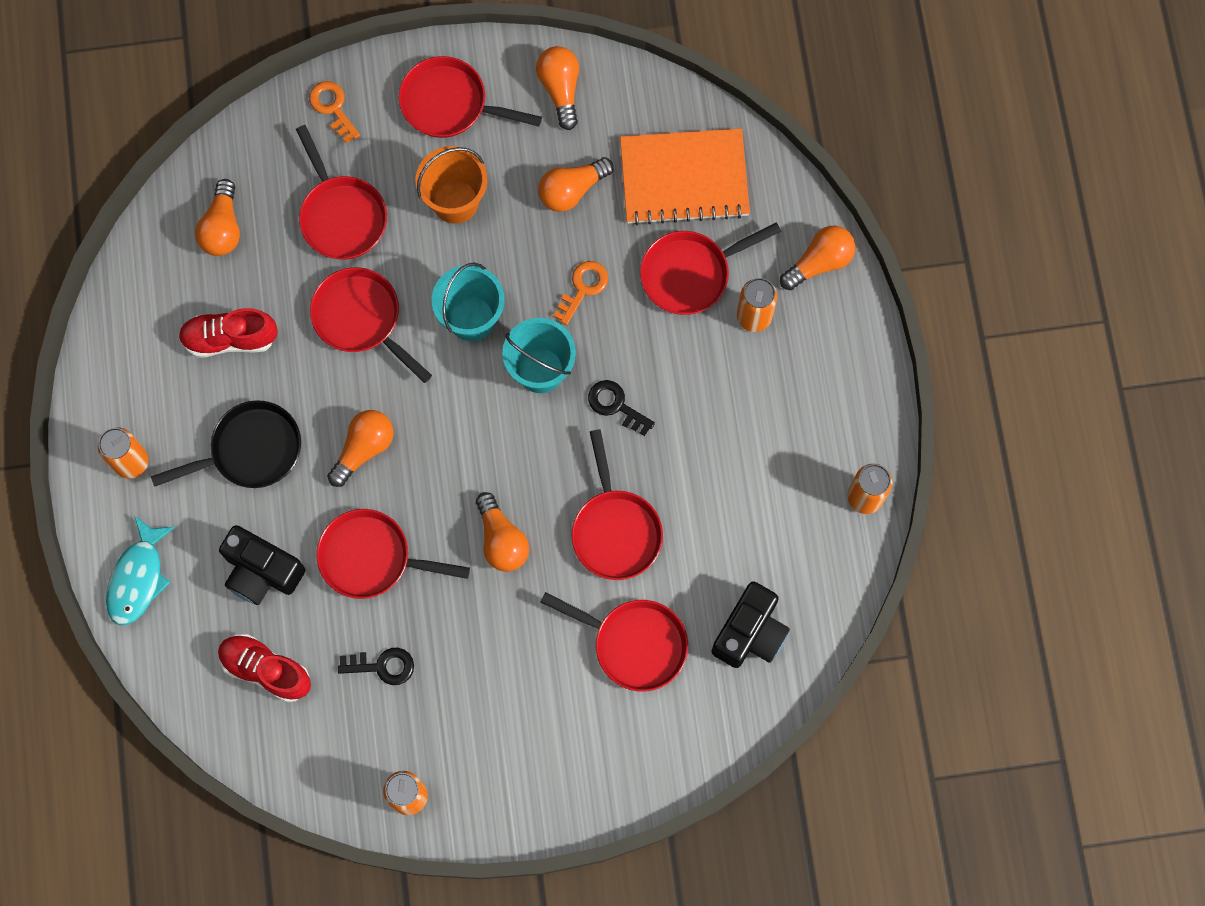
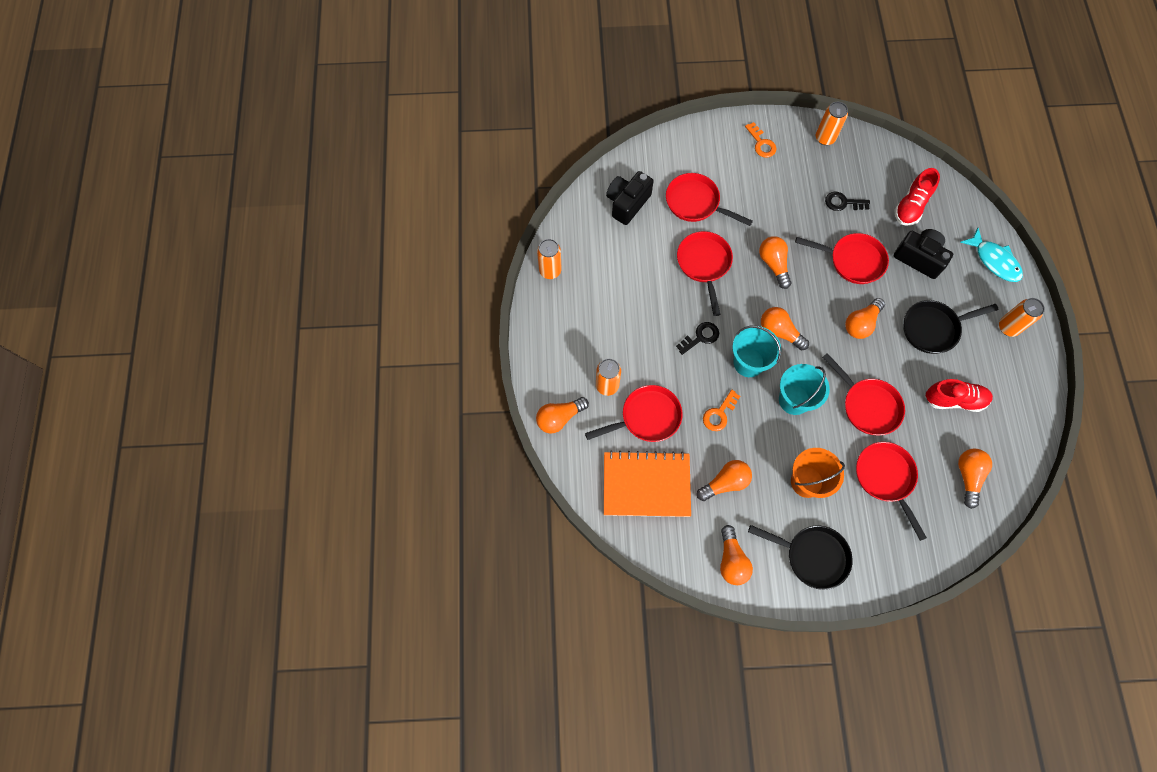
camera: 175 degrees left, 5 degrees down
turquoise fish [106,515,175,625] -> turquoise fish turned 120 degrees clockwise [960,228,1023,282]
red shoe [218,634,311,702] -> red shoe turned 90 degrees clockwise [894,168,940,226]
orange key [309,81,360,143] -> orange key moved to [745,122,776,158]
red pan [399,56,542,138] -> black pan [748,525,853,590]
black key [588,380,655,436] -> black key turned 75 degrees counterclockwise [676,322,719,355]
none -> orange light bulb [761,307,809,351]

